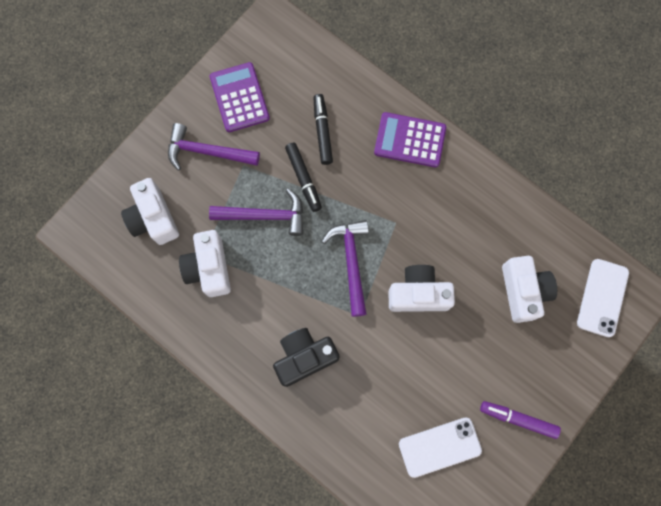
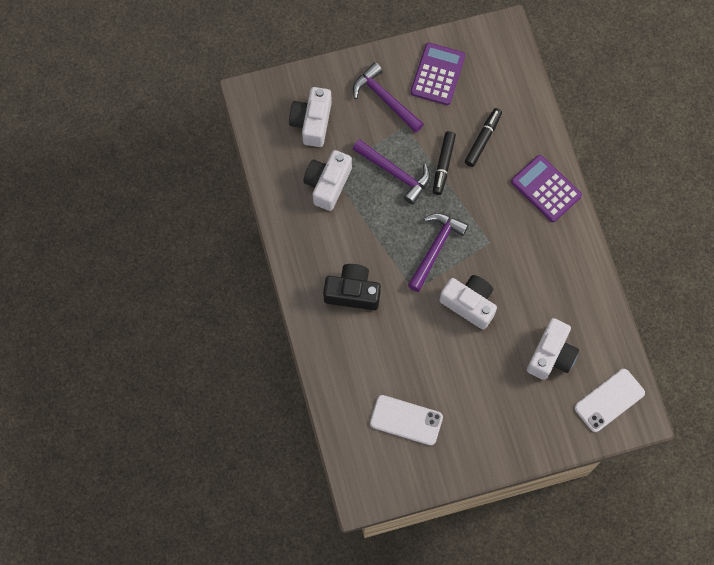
camera: 35 degrees right, 5 degrees down
purple marker [480,401,561,439] -> none

